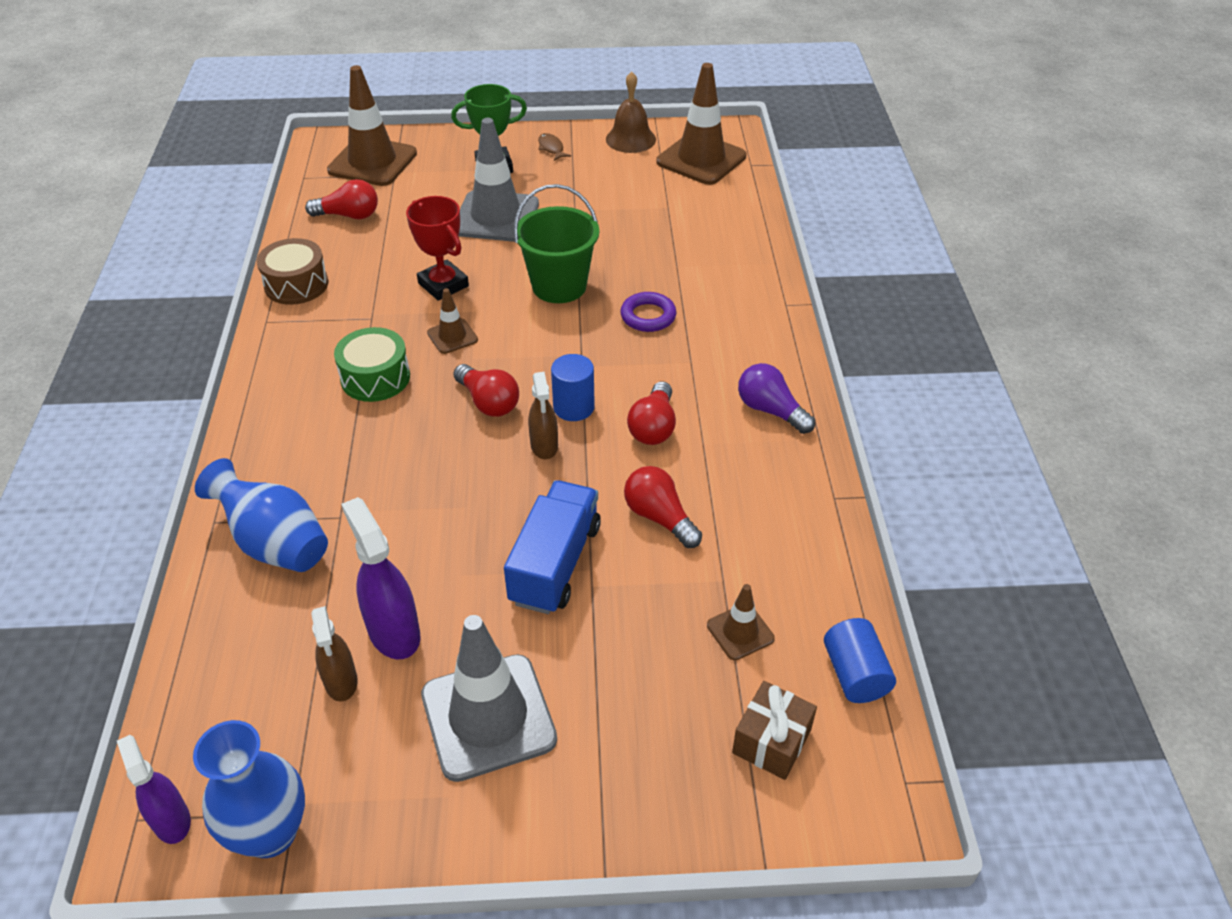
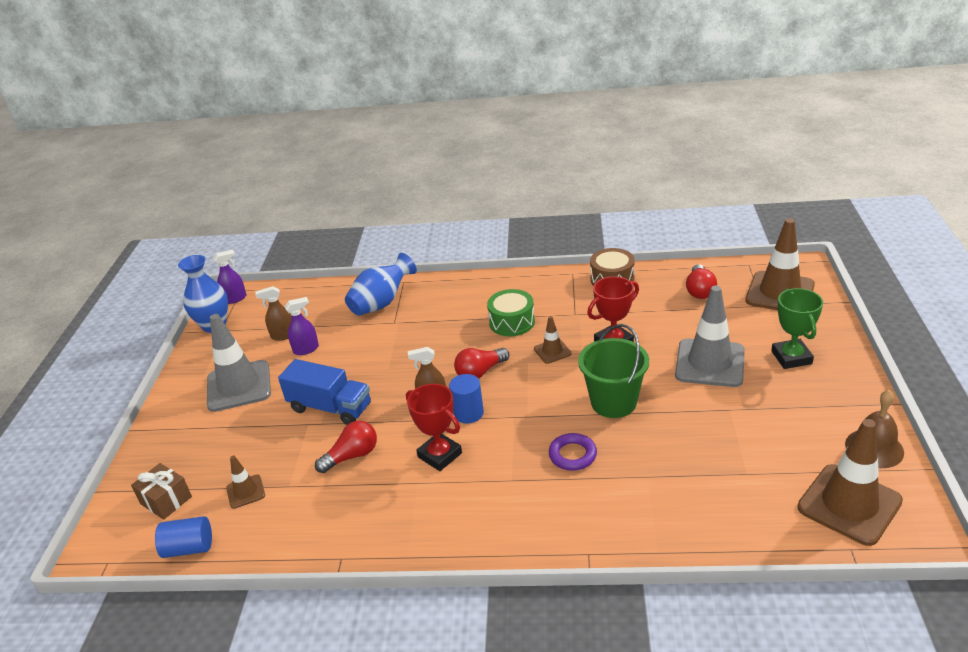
camera: 100 degrees right, 10 degrees down
purple spray bottle [341,497,420,659] -> purple spray bottle [285,297,319,355], size x0.65
brown fish [538,133,571,161] -> none
red light bulb [627,381,676,445] -> red trophy [406,384,462,471]
purple light bulb [738,363,815,434] -> none

